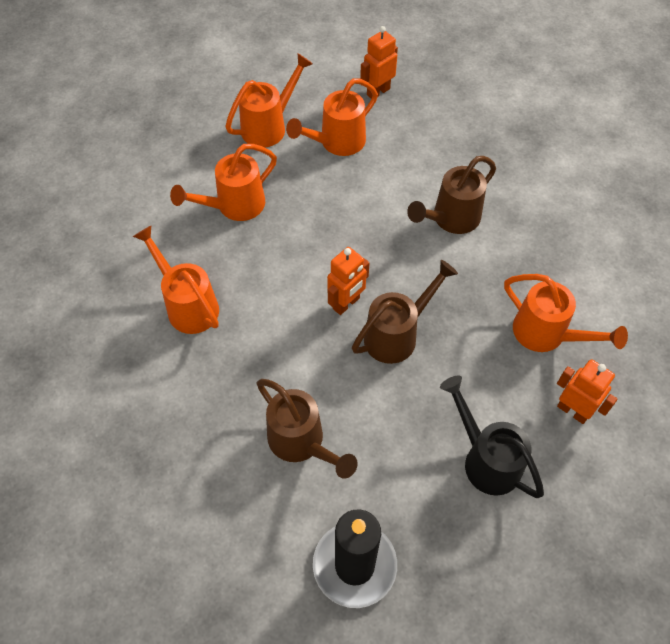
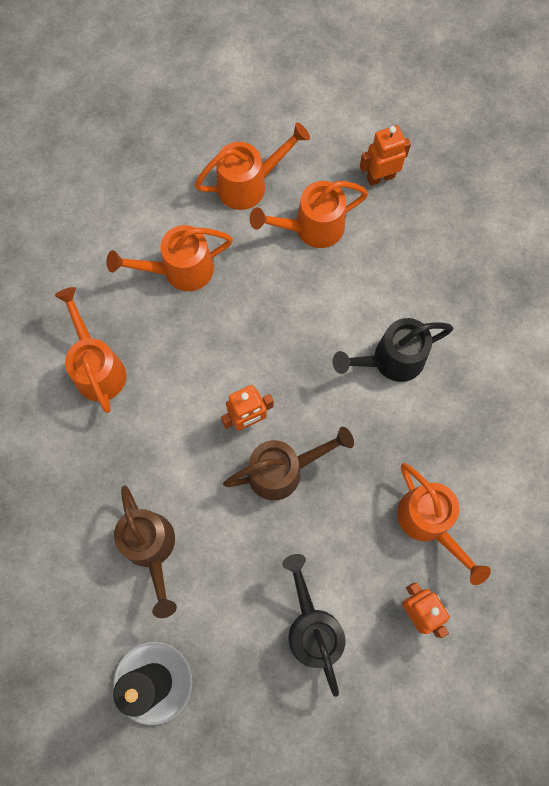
camera: 20 degrees right, 15 degrees up
brown watering can [407,156,496,234] -> black watering can [332,318,453,382]

